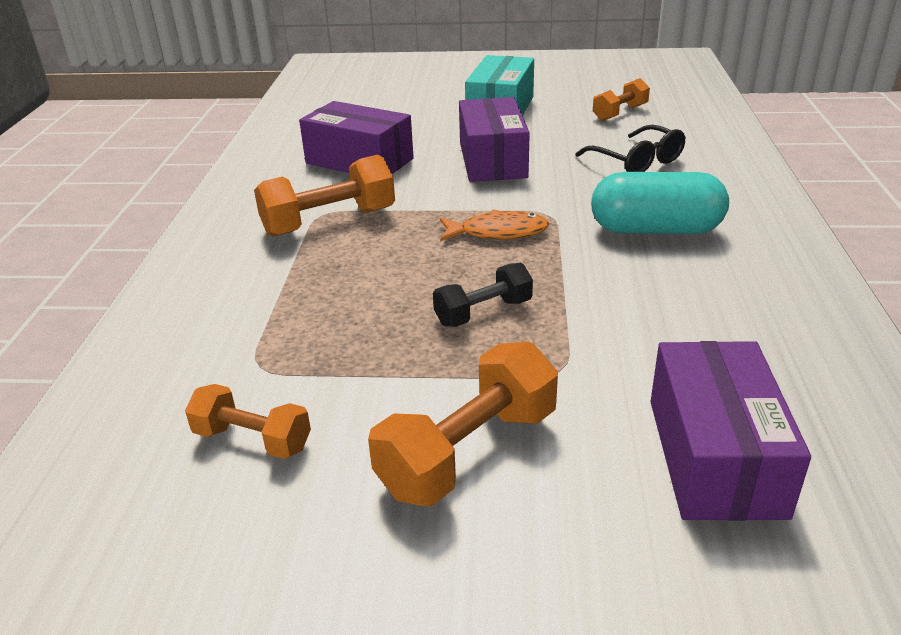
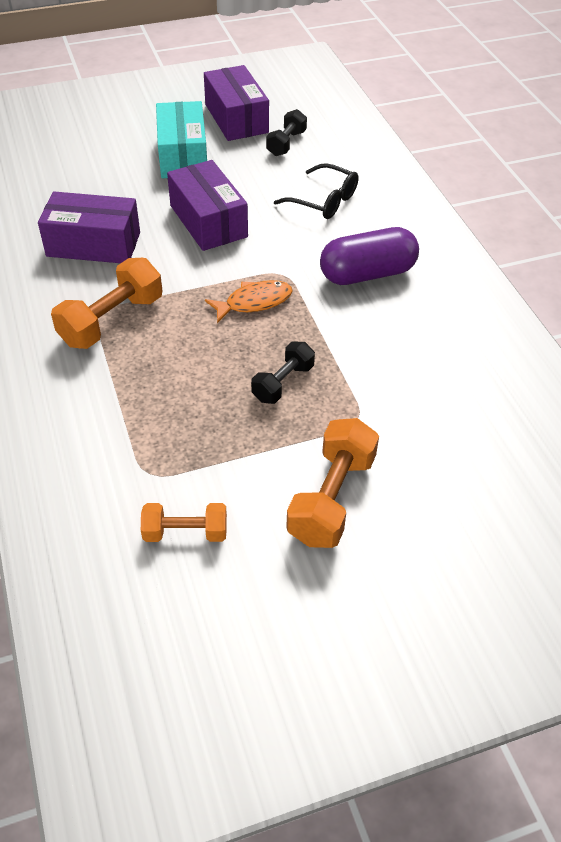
camera: 25 degrees left, 15 degrees up
turquoise capsule [591,172,729,234] -> purple capsule [320,227,419,285]
orange dumbbell [593,78,650,121] -> black dumbbell [266,109,307,156]
purple box [650,341,811,521] -> purple box moved to [204,65,269,141]

